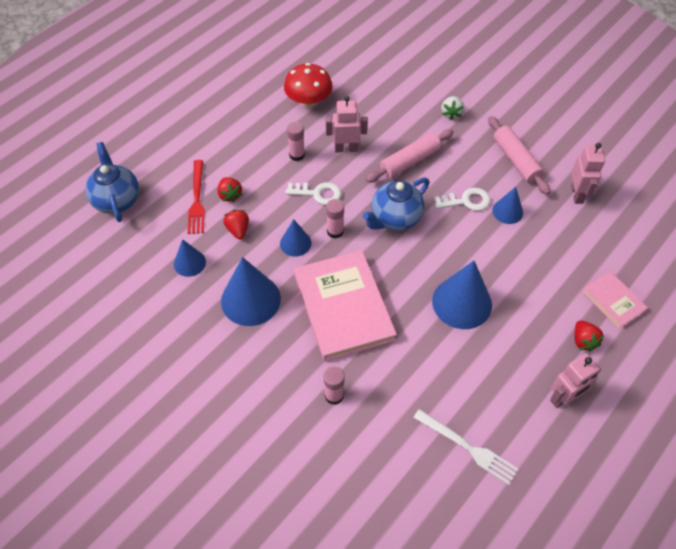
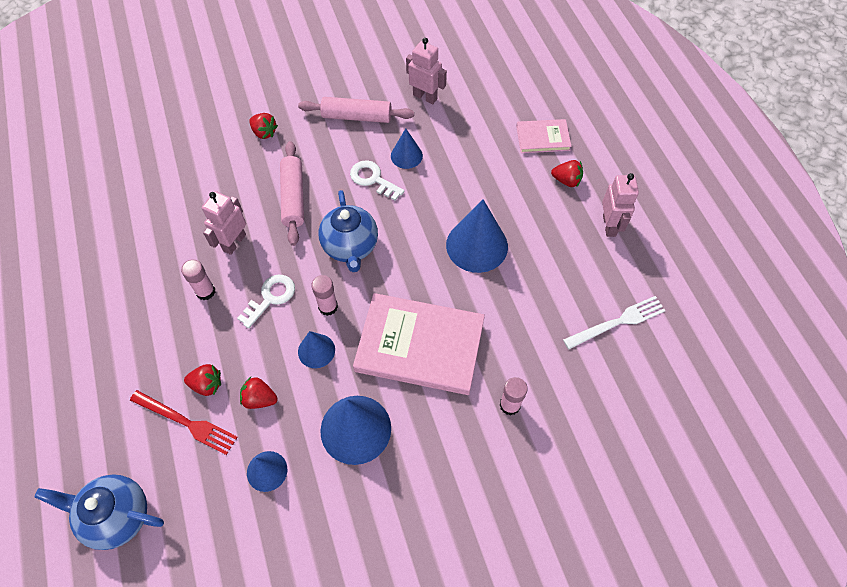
camera: 60 degrees left, 5 degrees up
red mushroom [284,63,333,108] -> none
white key [434,187,491,211] -> white key turned 75 degrees counterclockwise [350,160,405,201]
white strawberry [441,96,464,120] -> red strawberry [249,113,278,139]

